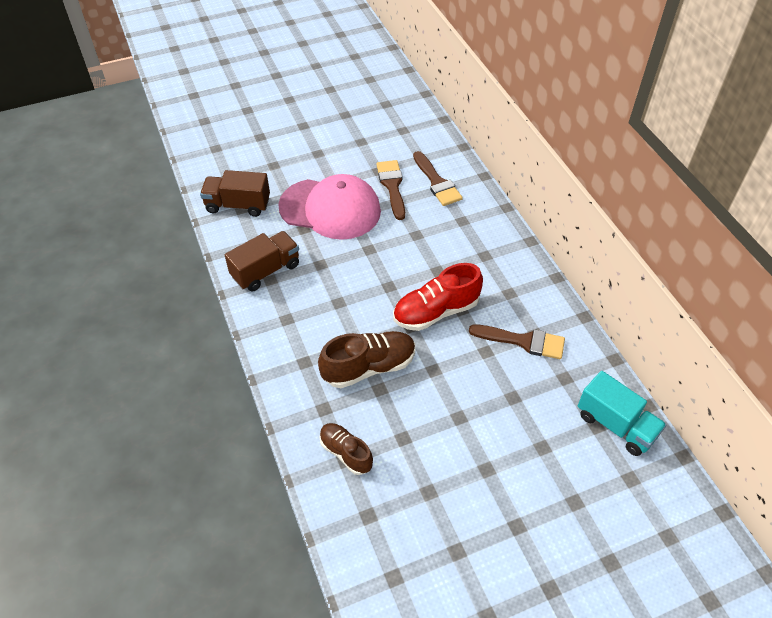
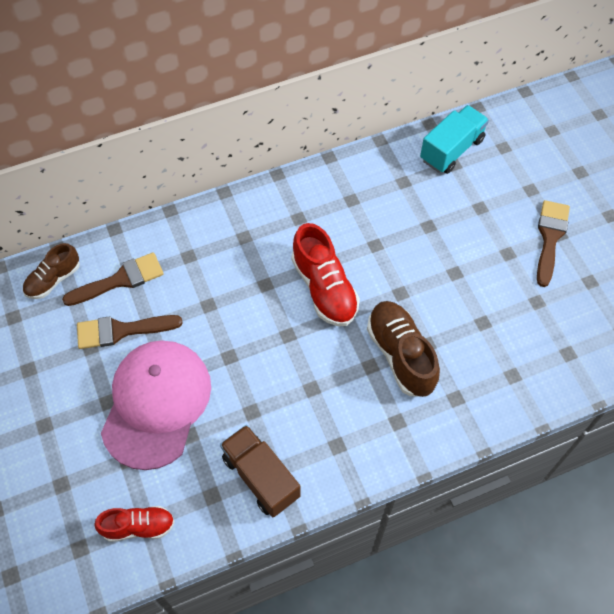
camera: 90 degrees left, 10 degrees up
brown truck [200,170,270,217] -> red shoe [94,506,175,542]
brown shoe [319,423,373,475] -> brown shoe moved to [23,243,80,299]
brown brush [469,324,565,359] -> brown brush moved to [537,200,570,287]

